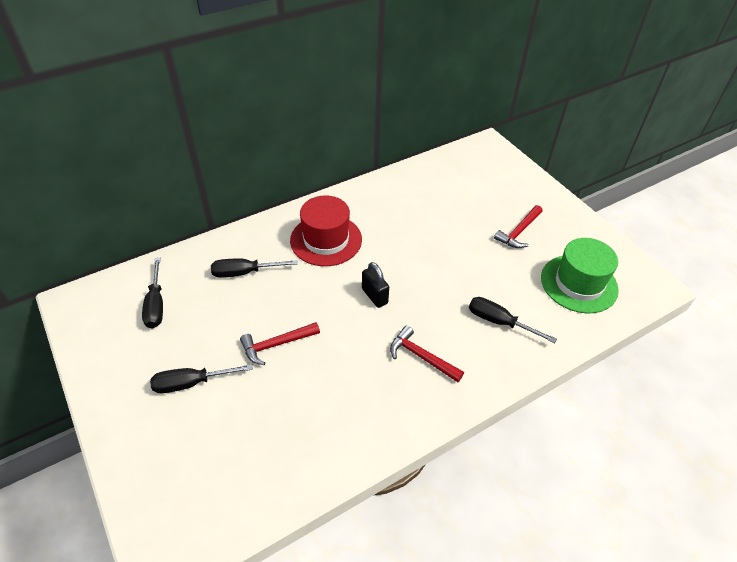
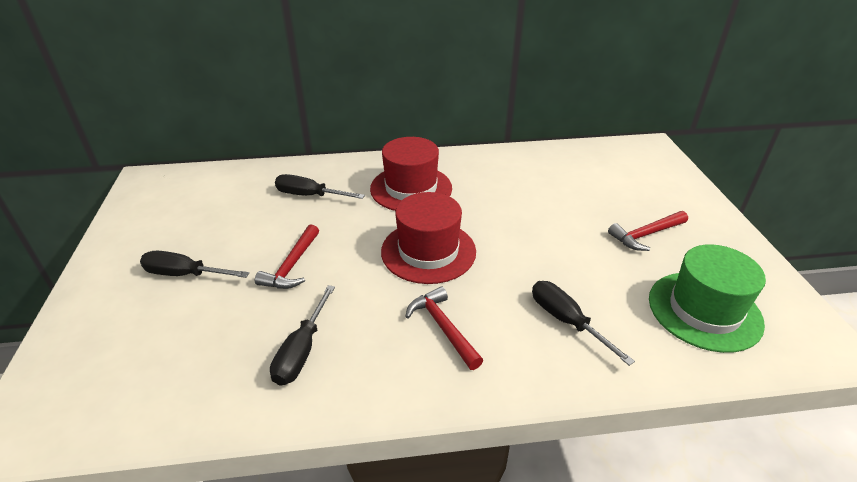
camera: 25 degrees right, 10 degrees down
black screwdriver [142,258,163,329] -> black screwdriver moved to [270,285,335,386]
red hammer [240,322,320,365] -> red hammer turned 75 degrees counterclockwise [255,224,319,289]
black padlock [362,262,389,308] -> red hat [381,192,476,284]

